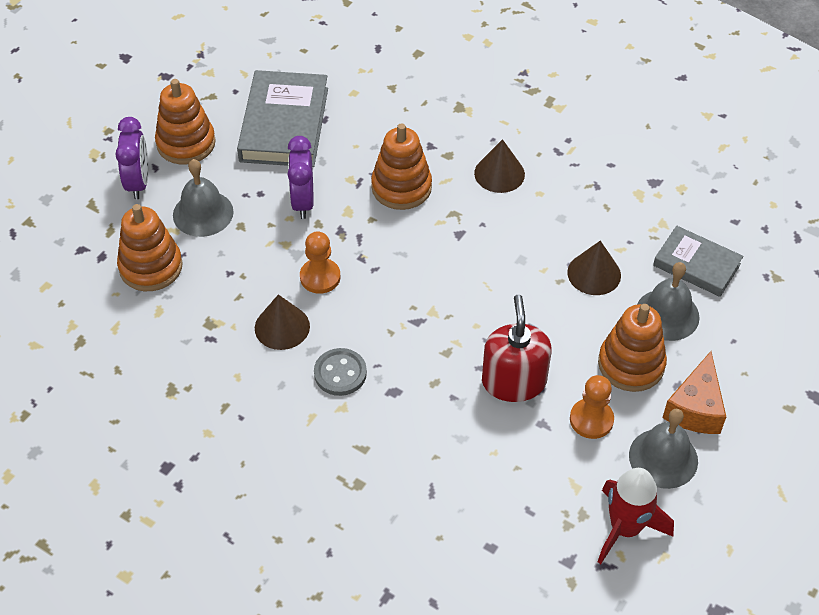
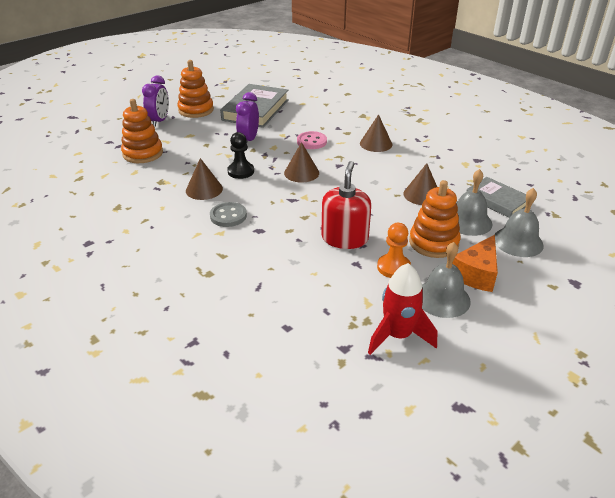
camera: 15 degrees right, 15 degrees down
grey bell [173,159,234,237] -> grey bell moved to [494,188,544,257]
orange pawn [300,231,340,294] -> black pawn [227,132,254,179]
orange stacking toy [371,123,432,210] -> pink button [297,131,327,149]
none -> brown cone [284,142,319,182]

